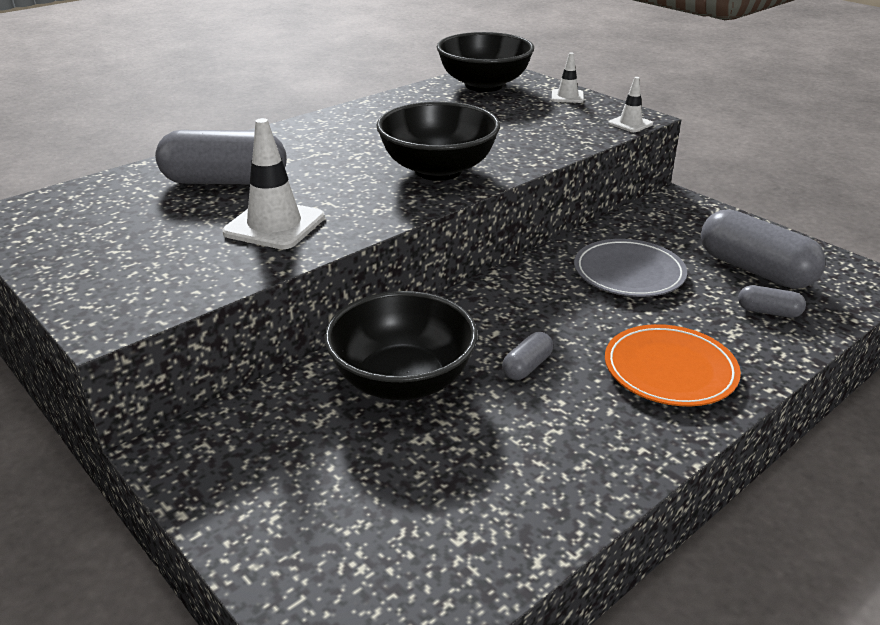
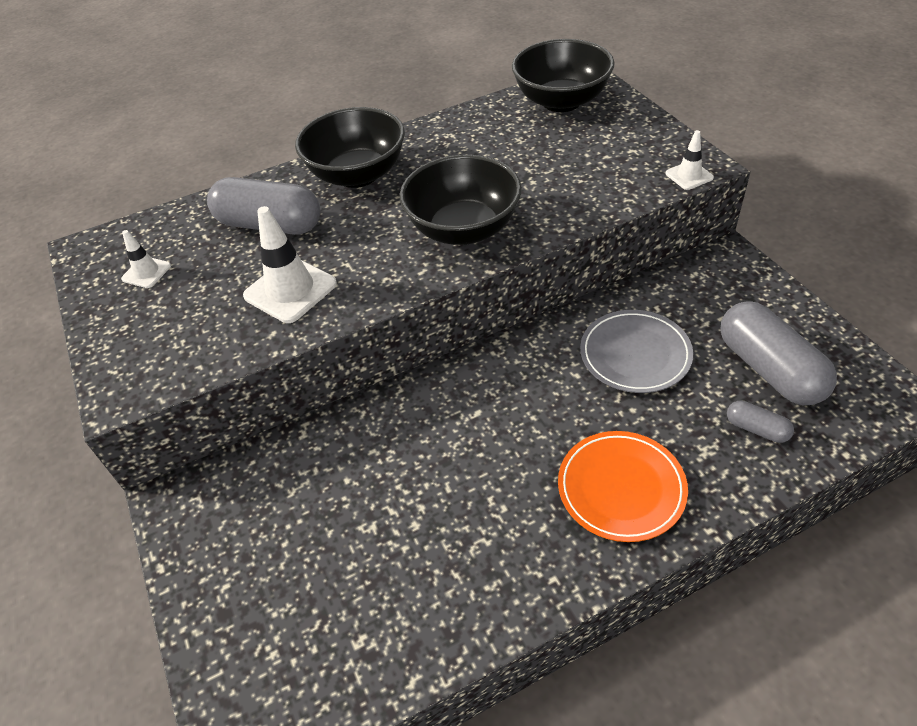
camera: 20 degrees right, 15 degrees up
black bowl [325,291,478,400] -> black bowl moved to [295,107,405,188]
grey capsule [502,332,553,380] -> none
white traffic cone [552,52,584,103] -> white traffic cone moved to [121,230,171,288]

